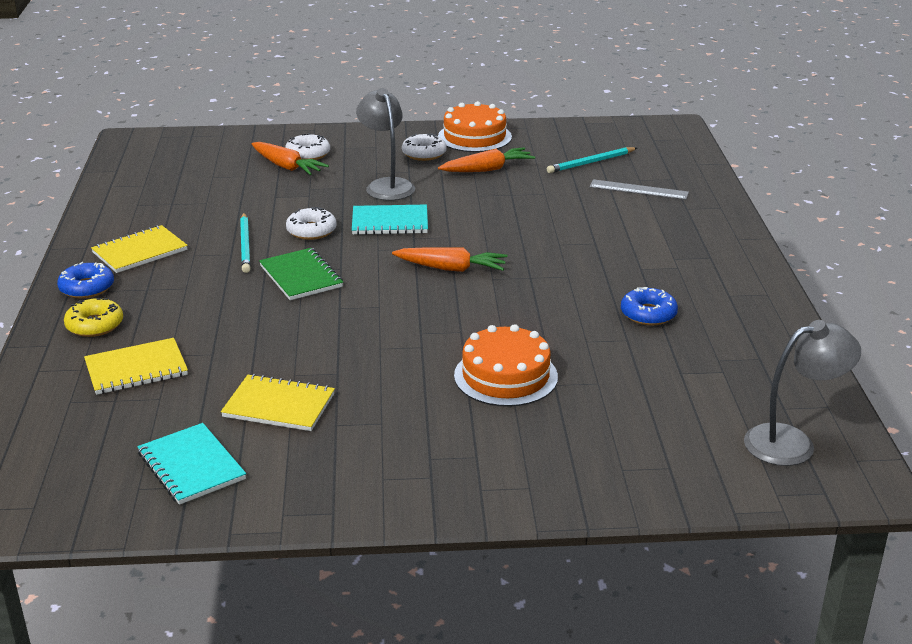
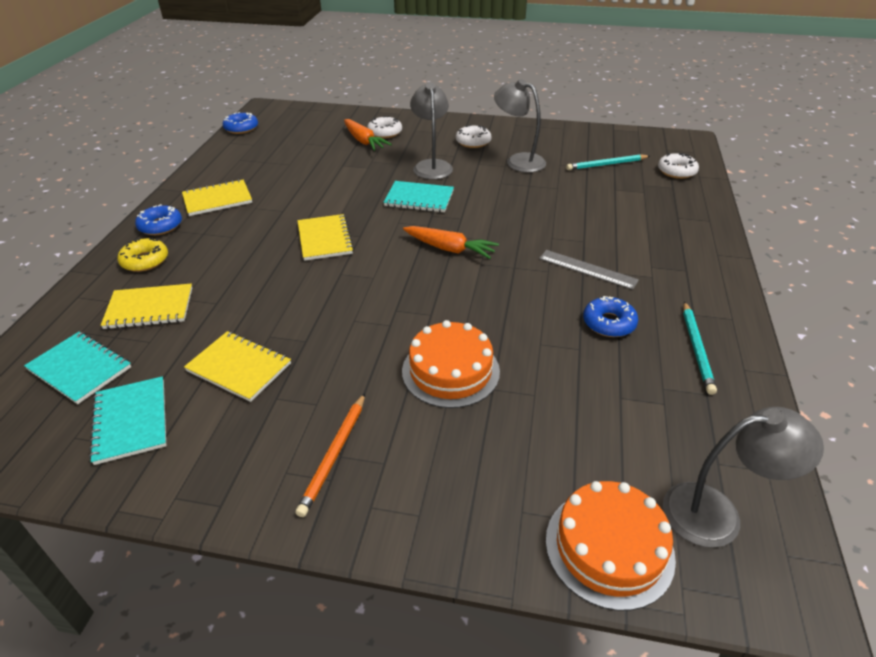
camera: 15 degrees right, 10 degrees up
turquoise pencil [240,213,251,273] -> turquoise pencil moved to [683,301,717,395]
green notebook [259,248,343,300] -> yellow notebook [297,214,354,261]
white donut [286,207,337,240] -> white donut moved to [658,153,699,179]
orange cake [438,101,512,152] -> orange cake moved to [546,481,676,611]
orange carrot [438,147,535,172] -> grey lamp [494,79,546,173]
grey ruler [589,179,689,200] -> grey ruler moved to [539,250,639,290]
none -> turquoise notebook [24,332,131,404]
none -> blue donut [223,112,258,134]
none -> orange pencil [295,393,365,517]

